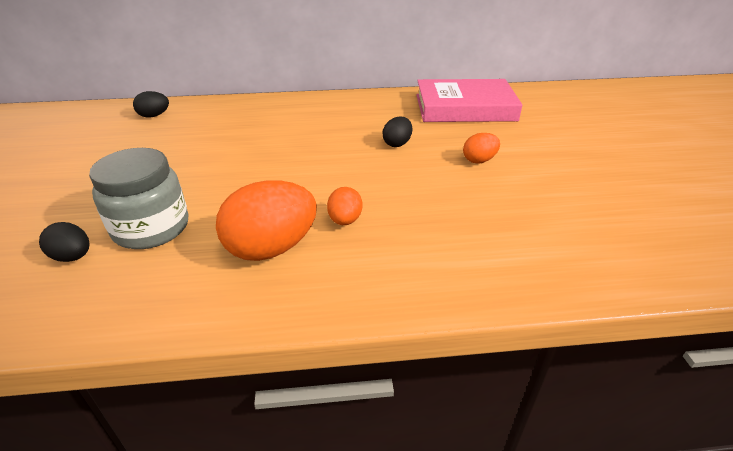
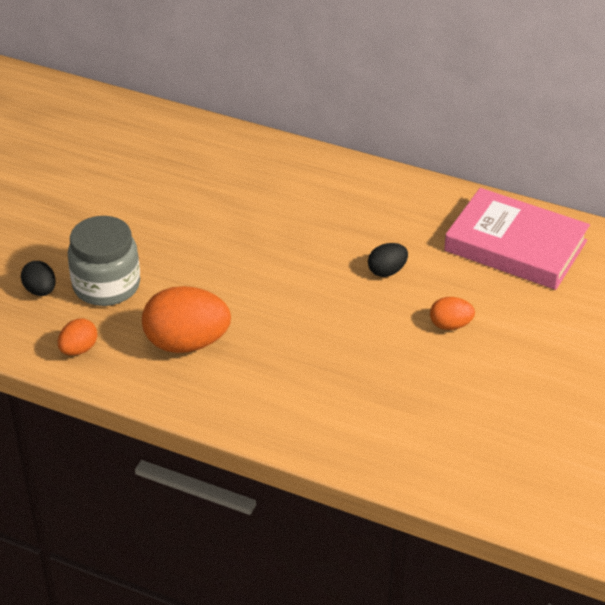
camera: 30 degrees right, 5 degrees up
black egg [133,91,169,117] -> none
orange egg [327,187,363,225] -> orange egg moved to [58,318,97,355]

